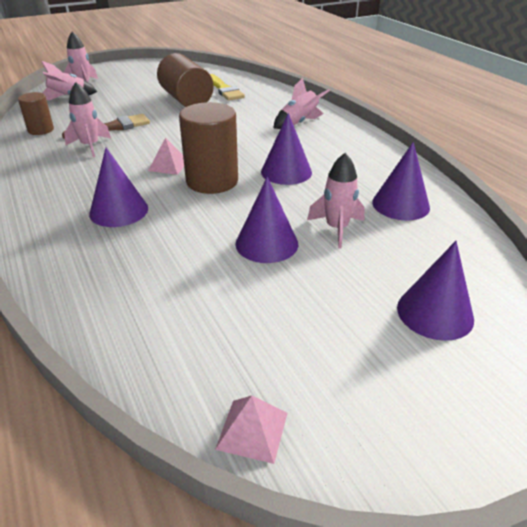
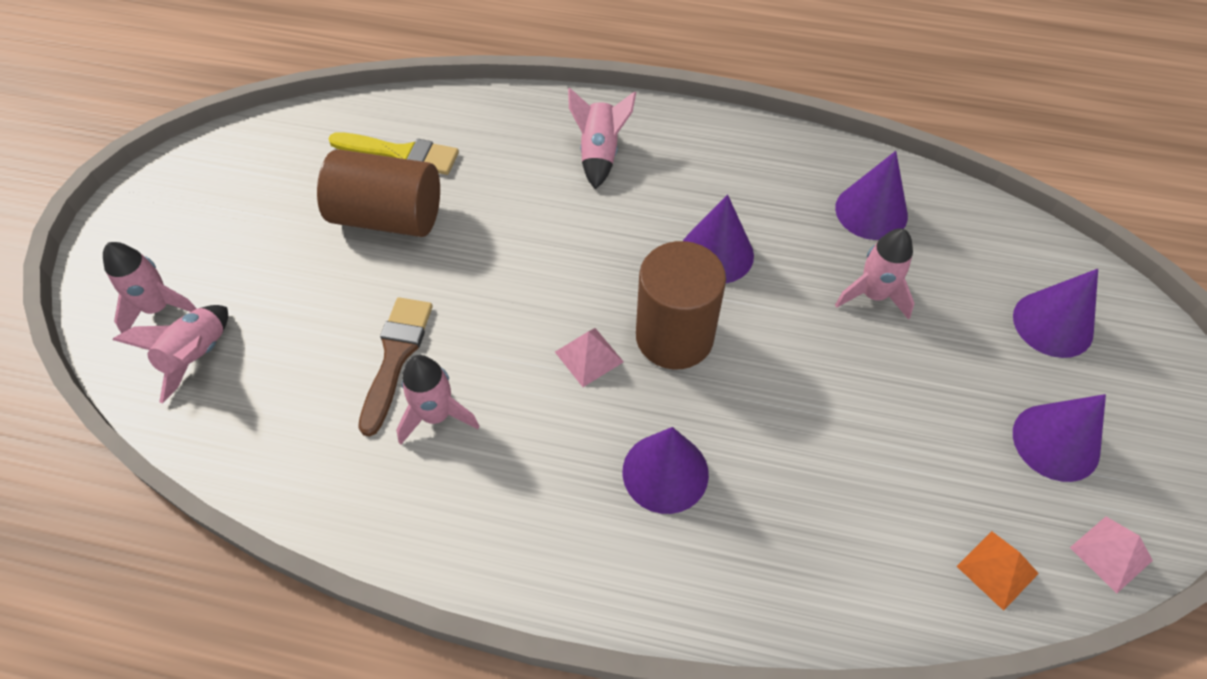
camera: 50 degrees left, 20 degrees up
brown cylinder [18,92,54,135] -> none
purple cone [235,177,298,263] -> purple cone moved to [1013,394,1106,482]
none -> orange pyramid [957,531,1039,611]

